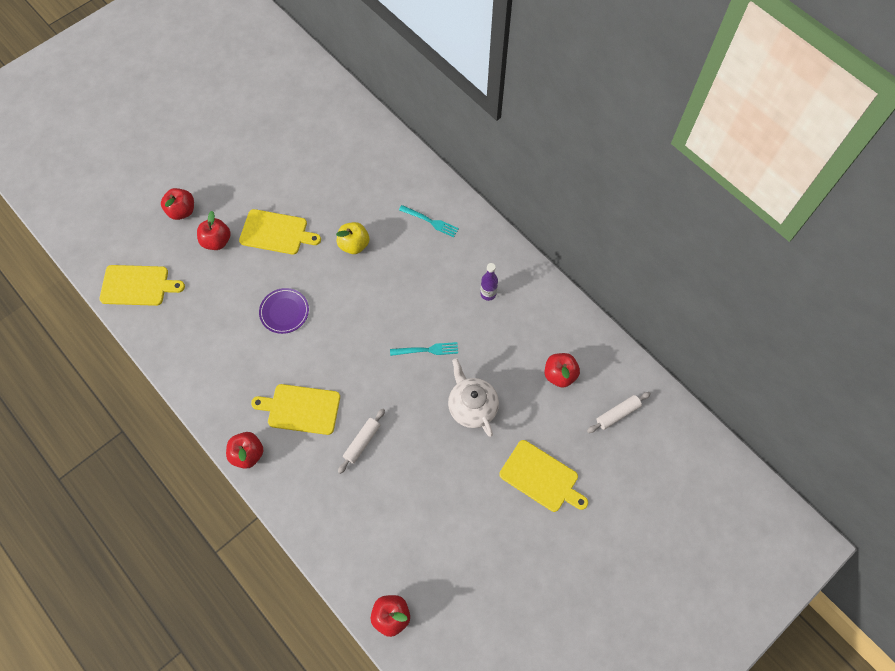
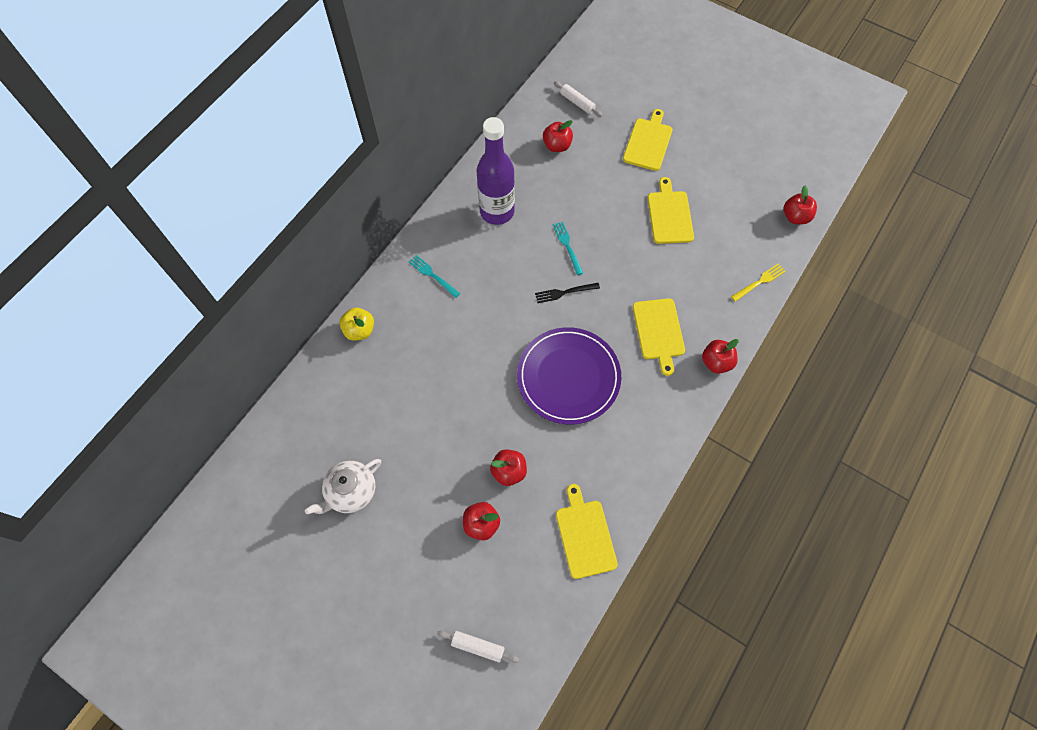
camera: 105 degrees left, 0 degrees up
yellow cutting board [239,209,321,255] -> yellow cutting board moved to [648,177,694,244]
purple plate [259,288,309,334] -> purple plate [517,327,621,425], size x2.04
yellow apple [336,222,369,254] -> yellow apple moved to [340,307,374,341]
white rolling pin [338,408,385,474] -> white rolling pin moved to [437,631,519,663]
turquoise fork [399,205,459,237] -> turquoise fork turned 60 degrees counterclockwise [409,255,460,298]
white teapot [448,358,499,437] -> white teapot moved to [305,459,381,515]
purple bottle [480,263,498,301] -> purple bottle [477,117,515,225], size x2.32
none -> black fork [535,283,600,303]
none -> yellow fork [731,264,786,302]

